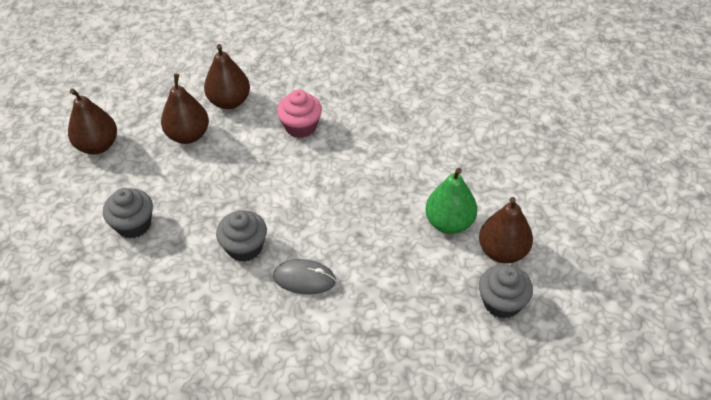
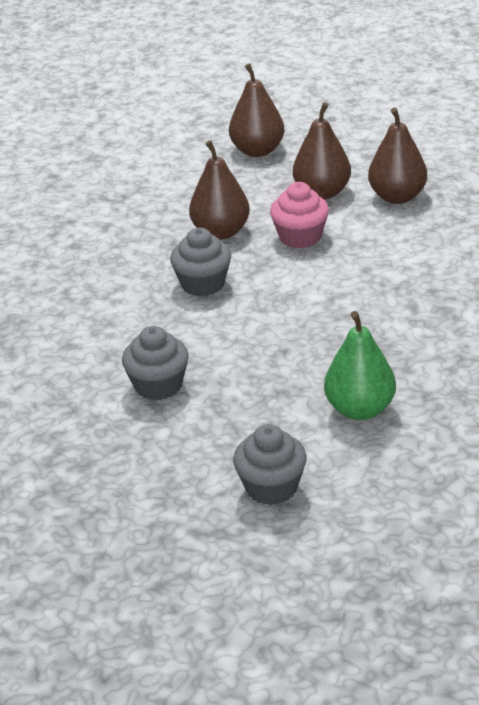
camera: 65 degrees right, 15 degrees down
grey cupcake [103,188,153,238] -> grey cupcake moved to [122,326,189,400]
grey mouse [273,259,336,295] -> none
pink cupcake [277,90,322,138] -> pink cupcake moved to [270,182,329,248]
brown pear [479,197,533,264] -> brown pear moved to [189,140,250,240]

